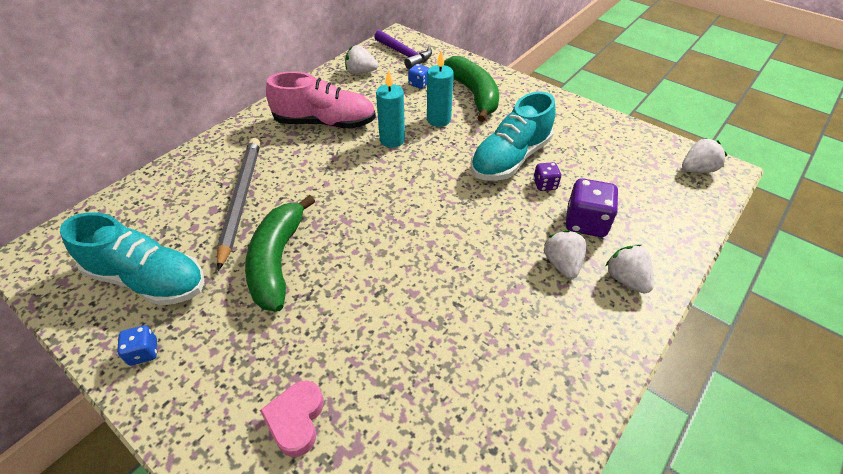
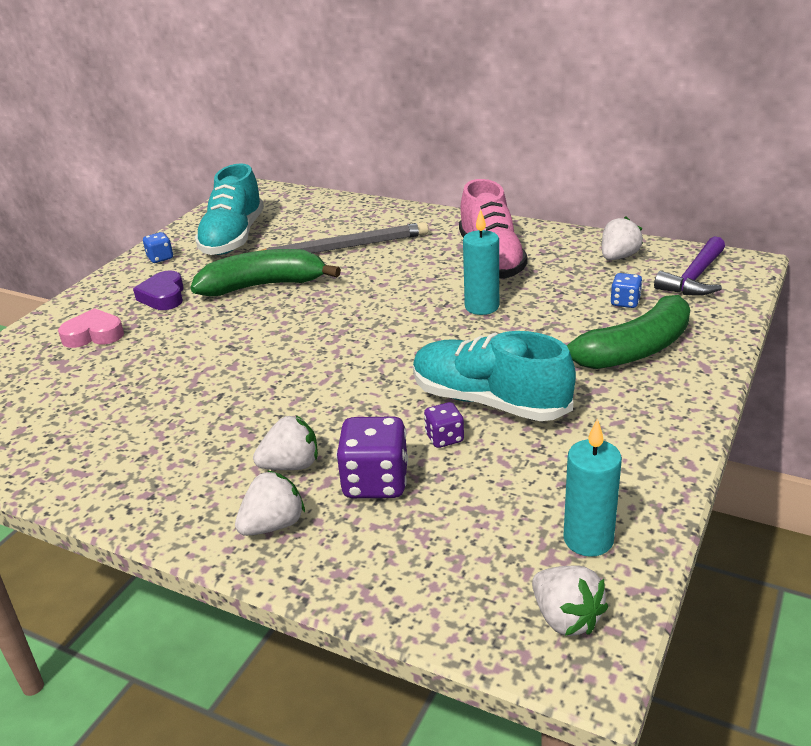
camera: 80 degrees right, 15 degrees down
white strawberry [345,45,378,74] -> white strawberry turned 45 degrees clockwise [602,217,643,260]
turquoise candle [427,51,454,127] -> turquoise candle moved to [563,418,622,557]
none -> purple heart [133,270,184,310]

